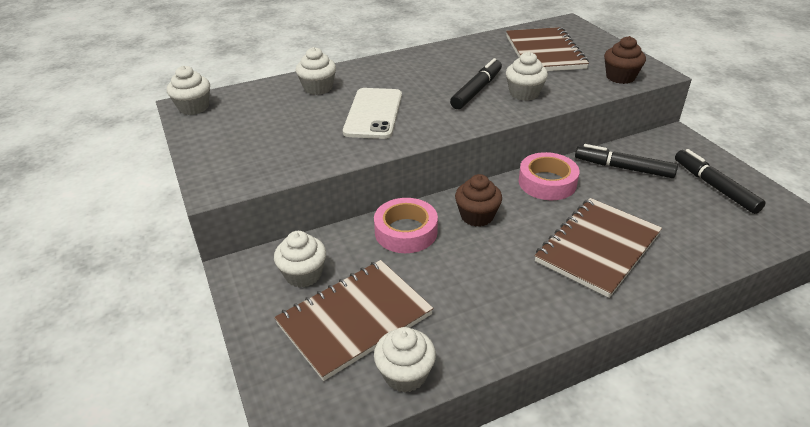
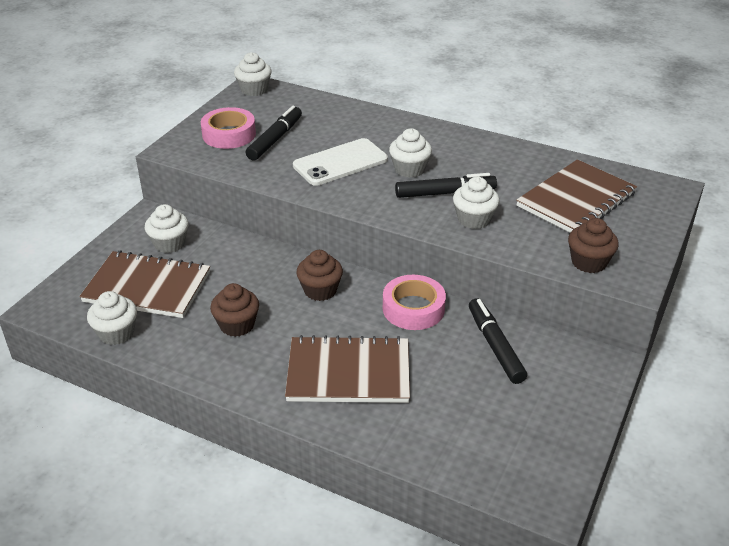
camera: 50 degrees right, 0 degrees up
white cupcake [296,47,336,95] -> white cupcake moved to [389,128,432,178]
pink tape [374,198,438,253] -> pink tape moved to [201,107,256,149]
black marker [675,149,765,214] -> black marker moved to [246,106,302,161]
none -> brown cupcake [210,283,259,337]

